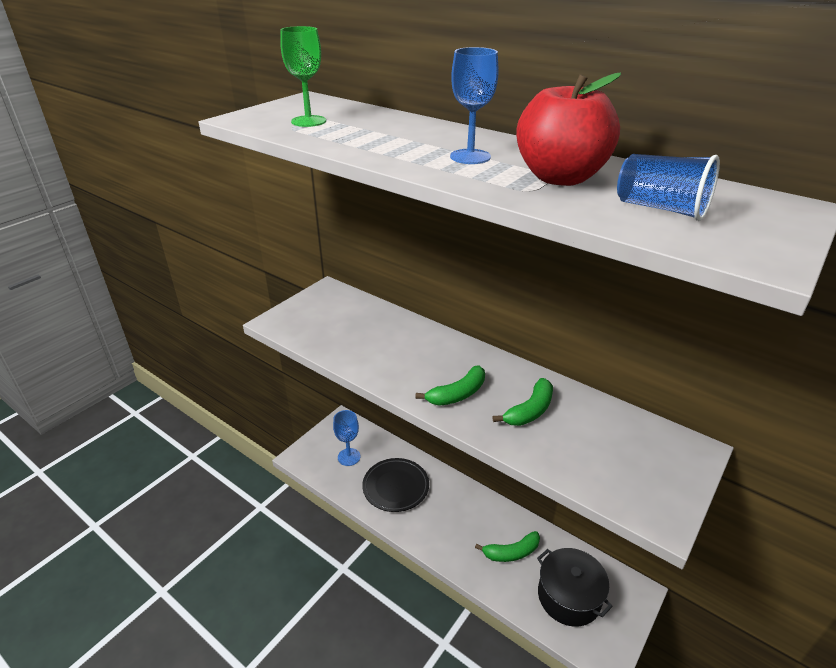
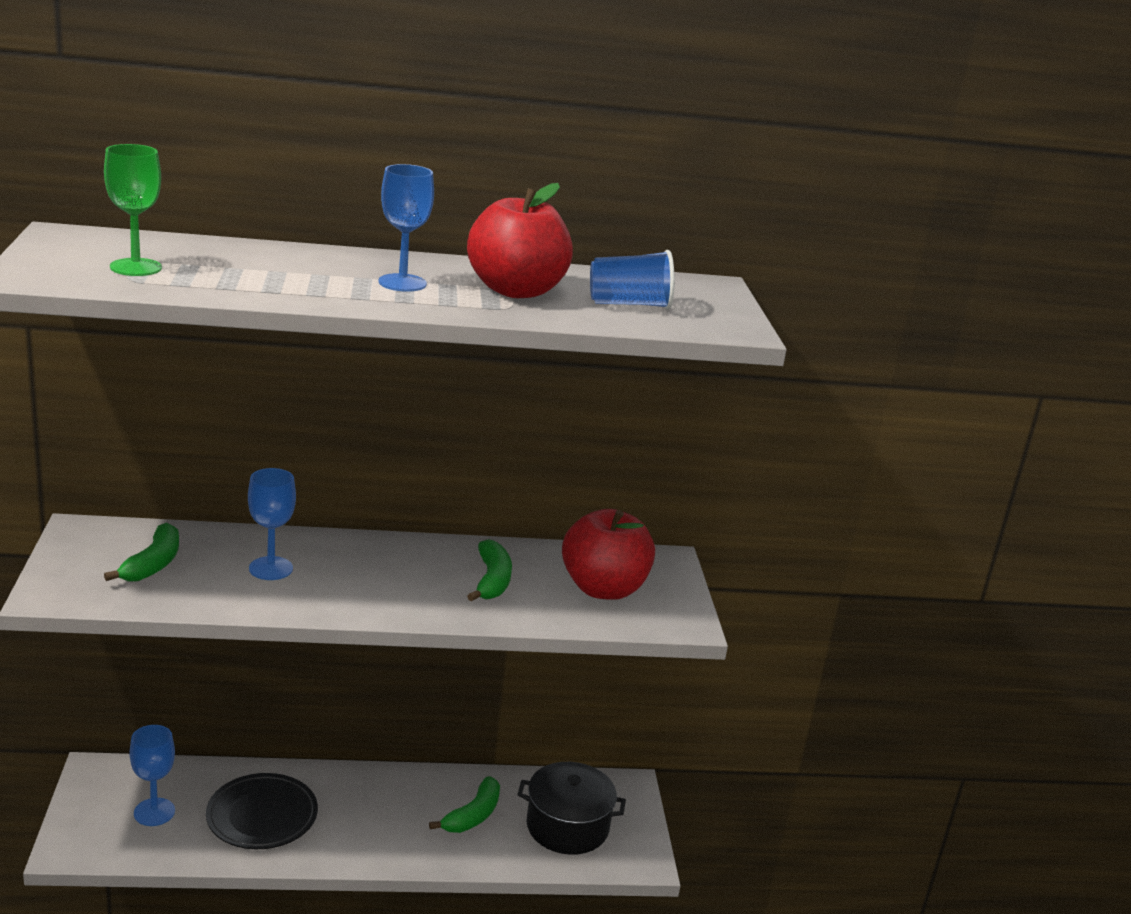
camera: 45 degrees left, 10 degrees down
green banana [415,365,485,406] -> green banana moved to [104,522,179,582]
none -> blue goblet [248,468,296,580]
none -> red apple [562,509,655,600]

